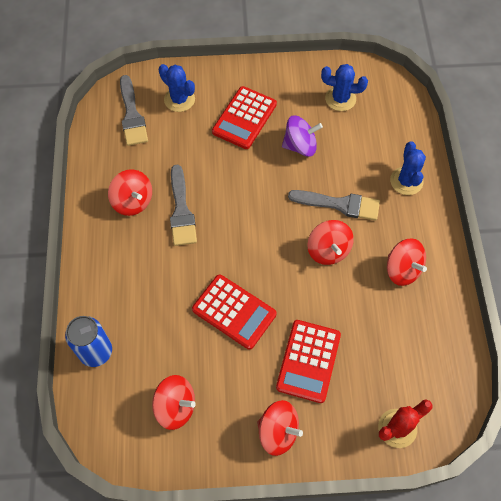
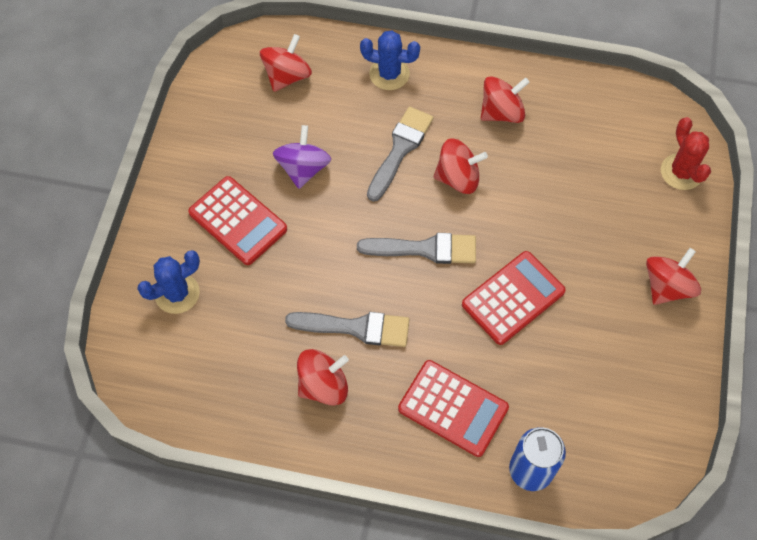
camera: 75 degrees left, 0 degrees up
grey brush [120,75,148,146] -> grey brush moved to [357,233,476,264]
red spinning top [152,375,196,430] -> red spinning top moved to [260,34,312,92]
red calculator [276,320,341,403] -> red calculator moved to [398,360,509,457]
blue cactus [321,64,368,111] -> none

